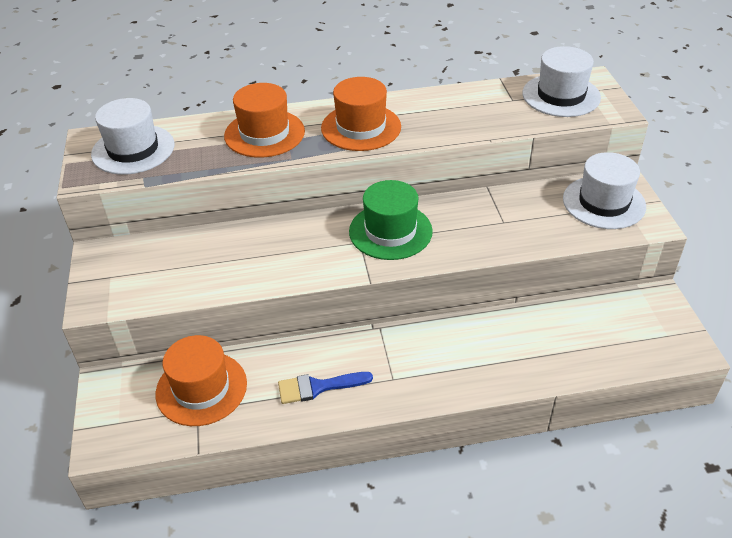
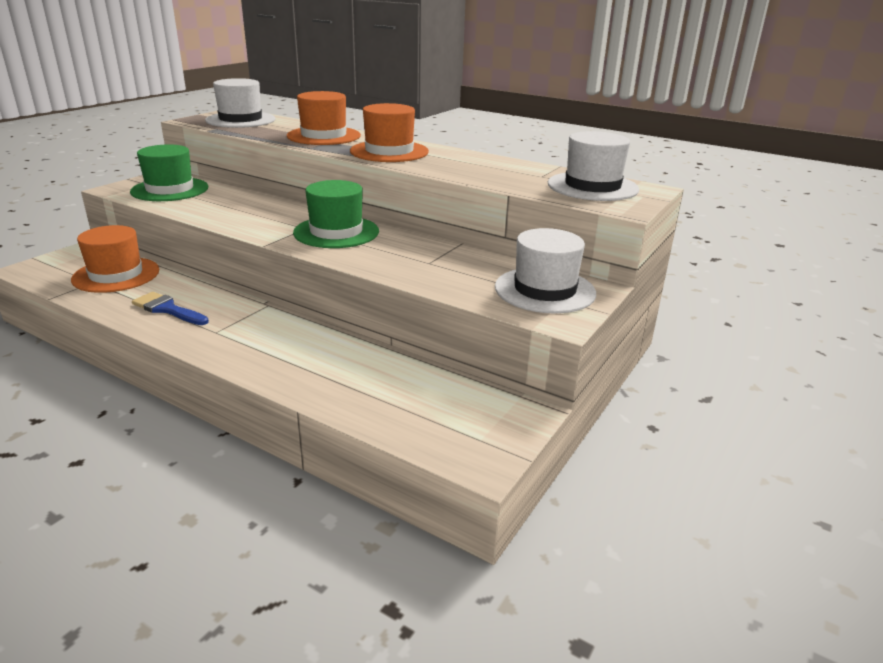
camera: 40 degrees right, 15 degrees down
none -> green hat [130,144,208,201]

